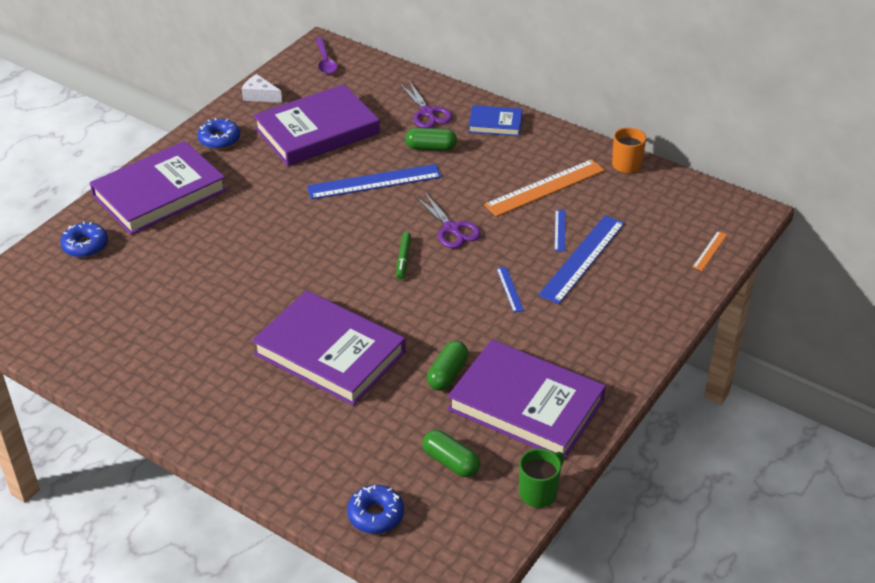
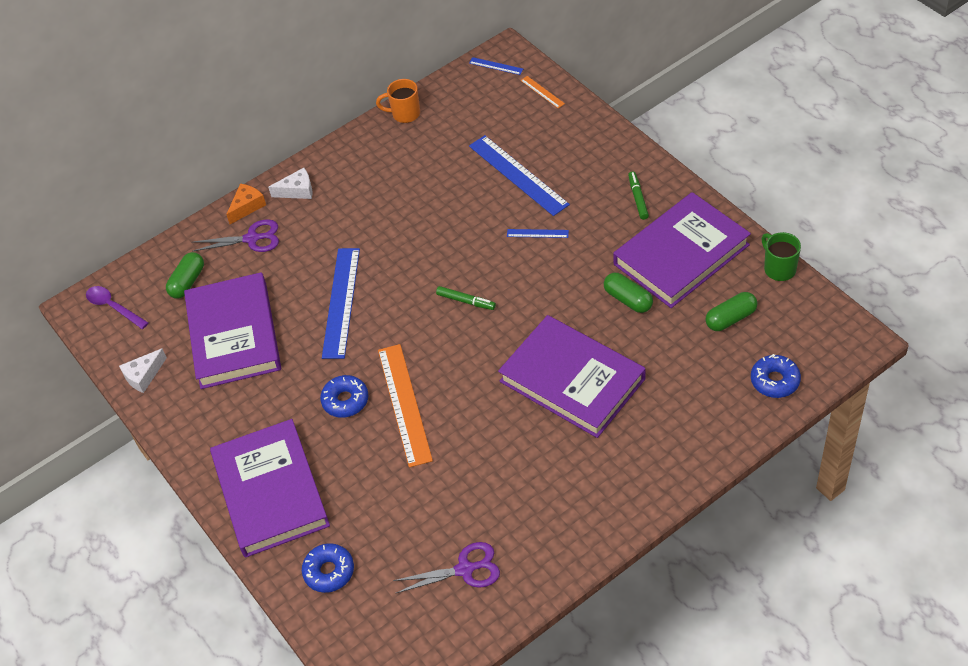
camera: 65 degrees left, 10 degrees up
blue donut [198,118,240,149] -> blue donut moved to [320,375,369,418]
purple book [252,290,406,406] -> purple book turned 75 degrees clockwise [498,315,645,438]
purple spoon [316,38,337,74] -> purple spoon turned 150 degrees counterclockwise [86,286,148,329]
green capsule [405,128,457,151] -> green capsule moved to [166,252,204,299]
purple scissors [414,192,481,248] -> purple scissors moved to [393,542,500,593]
blue book [469,105,522,136] -> white cheese [268,168,312,199]
orange ruler [484,159,605,217] -> orange ruler moved to [378,344,433,468]
blue ruler [554,210,565,252] -> blue ruler moved to [469,57,523,75]
none -> orange cheese [226,183,266,224]
none -> green marker [628,171,649,220]

